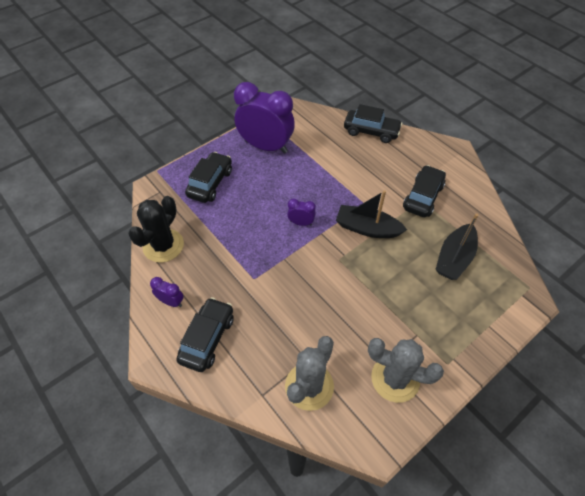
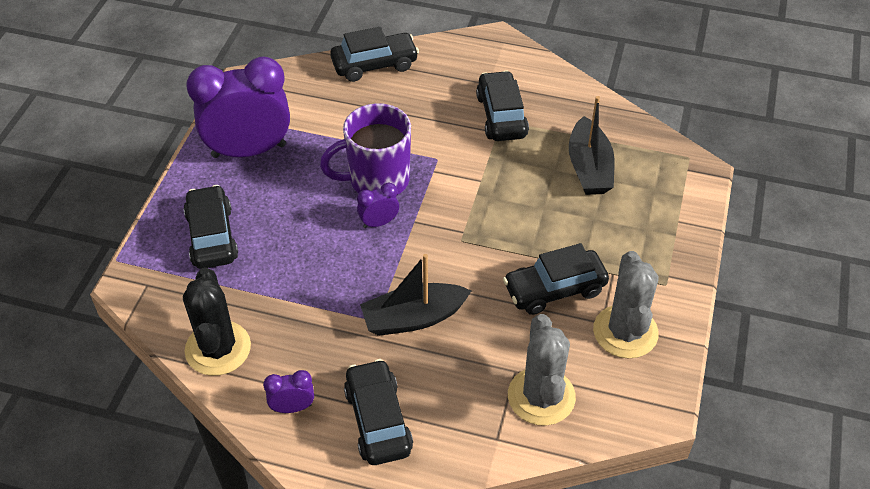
camera: 35 degrees left, 5 degrees down
black boat [336,190,407,238] -> black boat moved to [360,254,471,336]
grey cactus [368,338,444,403] -> grey cactus turned 75 degrees counterclockwise [593,251,659,359]
none -> purple mug [320,103,411,195]
none -> black car [503,243,609,315]

